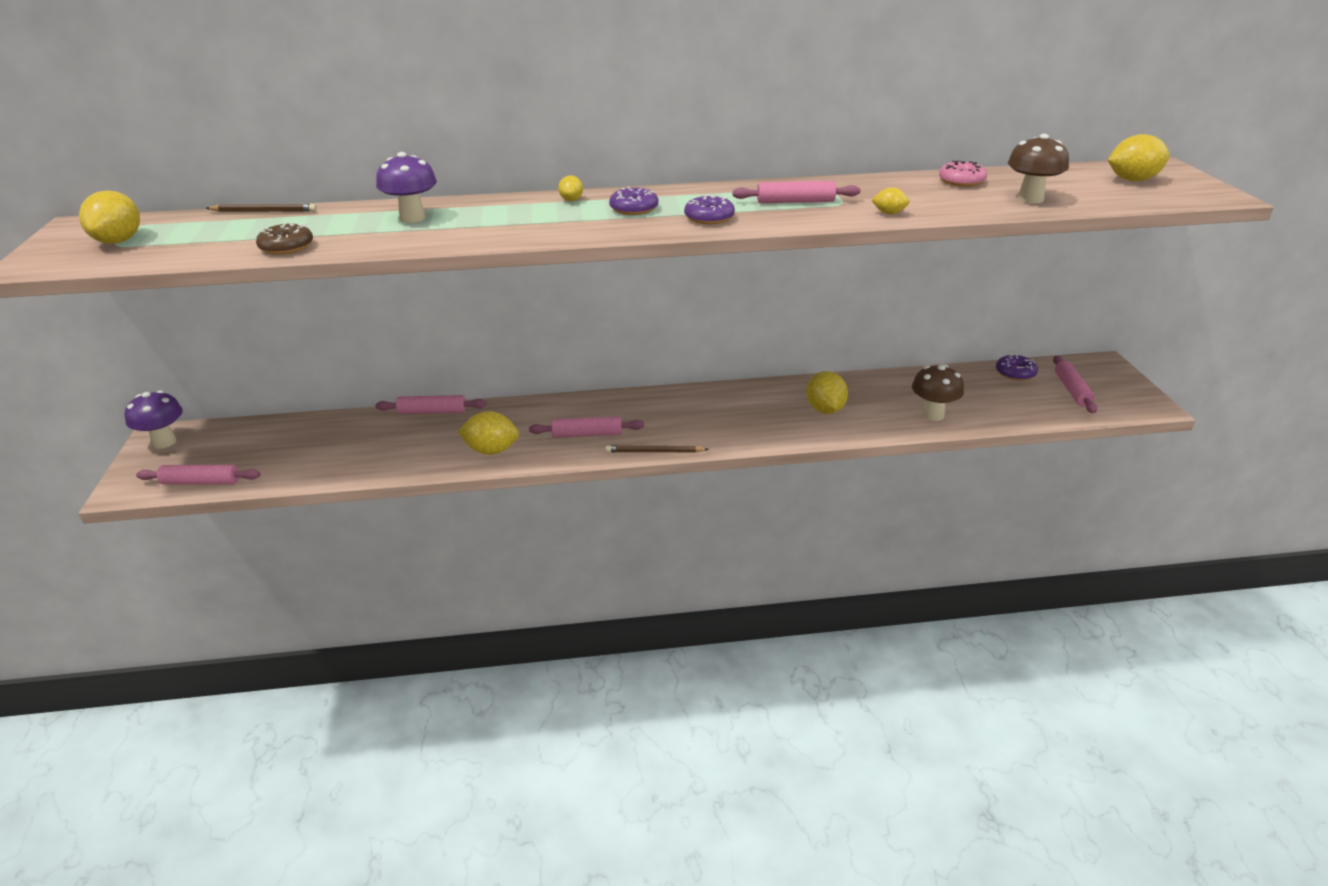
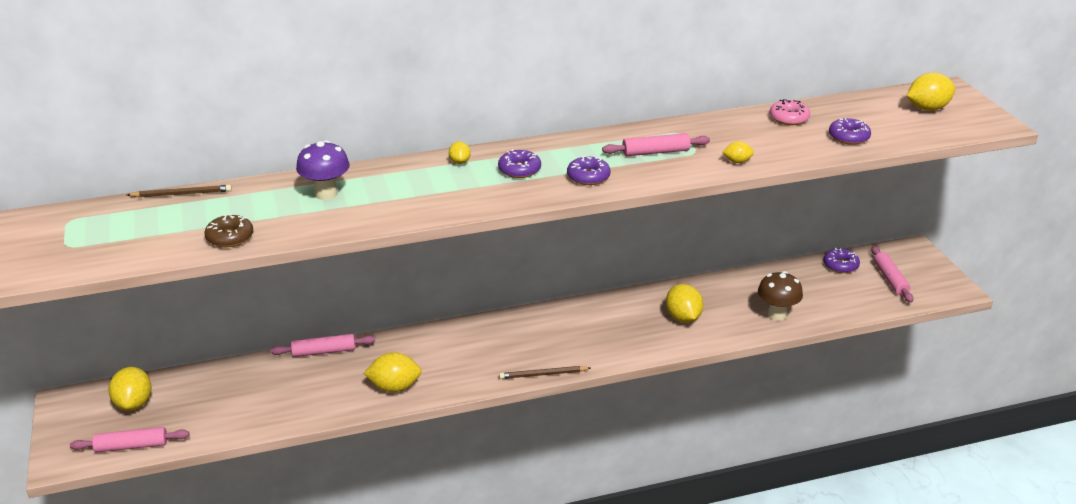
camera: 10 degrees left, 0 degrees up
yellow lemon [79,191,140,244] -> yellow lemon moved to [109,367,152,411]
purple mushroom [125,390,183,449] -> none
pink rolling pin [529,416,644,438] -> none
brown mushroom [1008,134,1069,204] -> purple donut [829,118,871,145]

